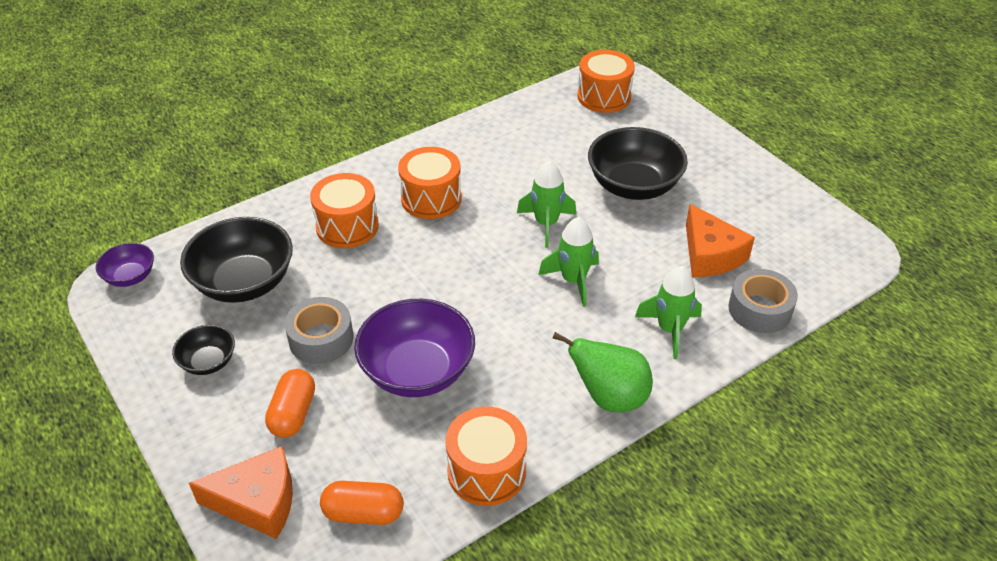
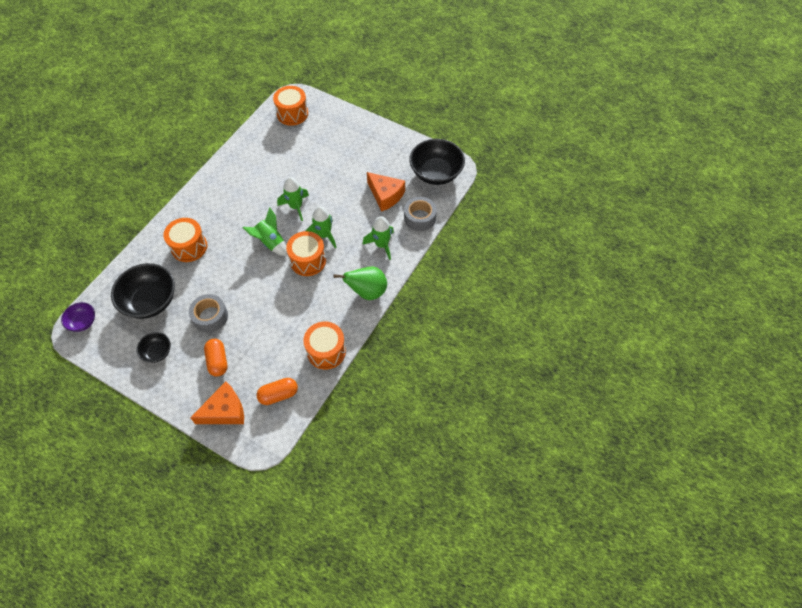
camera: 25 degrees left, 15 degrees up
purple bowl [354,299,475,397] -> none
orange drum [398,147,462,219] -> orange drum moved to [286,231,326,276]
black bowl [588,127,688,200] -> black bowl moved to [409,139,465,185]
none -> green rocket [242,207,287,256]

